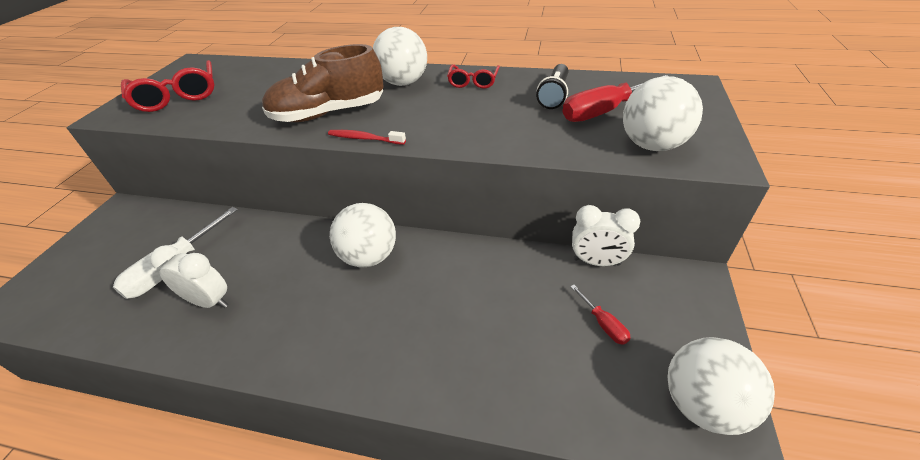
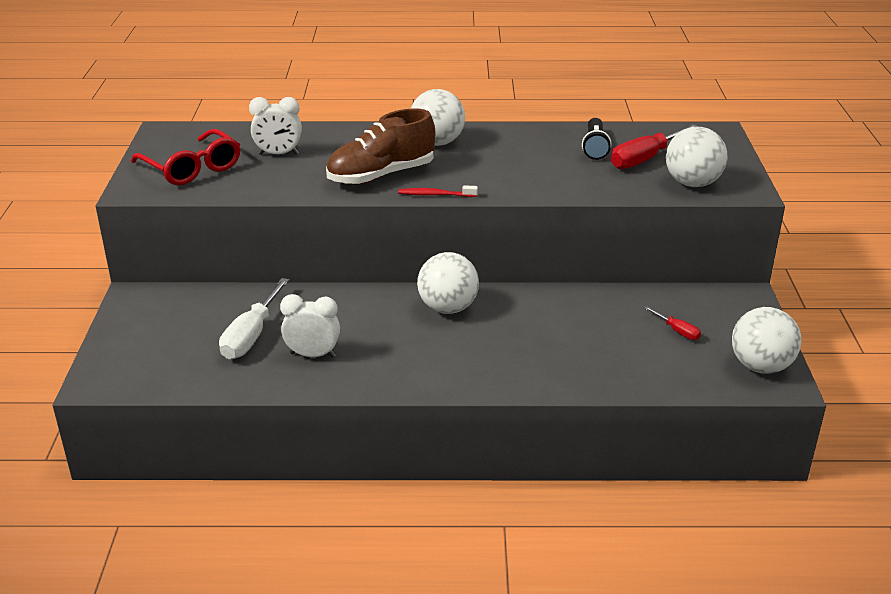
camera: 15 degrees left, 10 degrees down
red glasses [447,64,500,89] -> none
white clock [572,205,640,266] -> white clock moved to [249,97,302,155]

